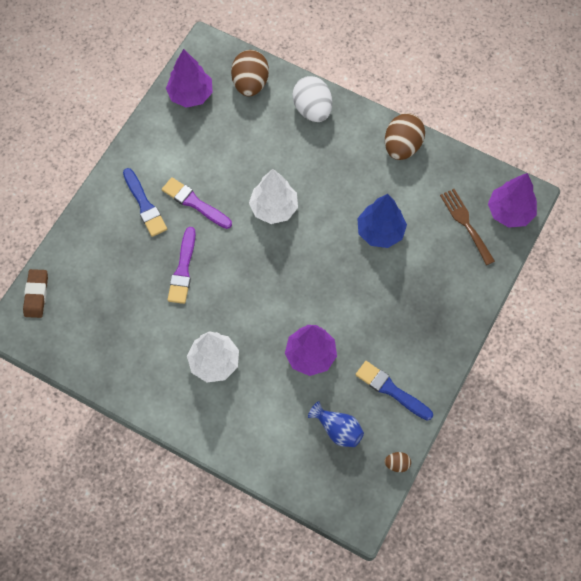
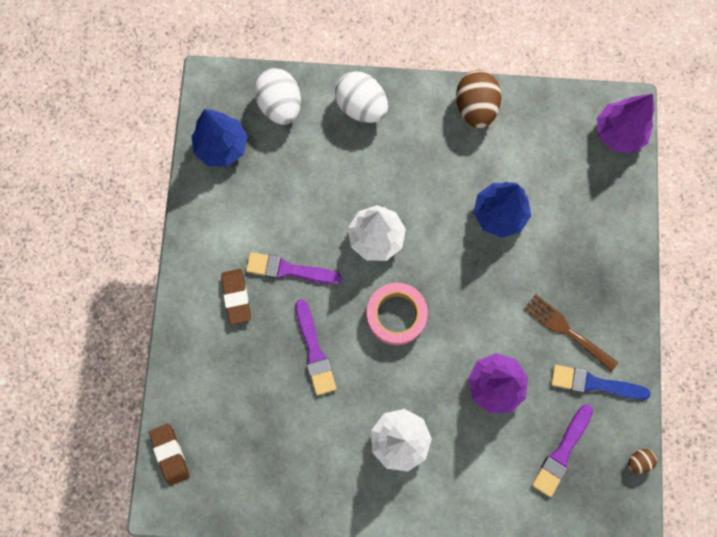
camera: 25 degrees left, 10 degrees up
blue brush [123,168,167,237] -> brown eraser [221,269,251,324]
purple tree [166,49,213,108] -> blue tree [191,109,248,167]
brown egg [231,50,269,96] -> white egg [254,68,301,125]
blue vase [308,401,364,447] -> purple brush [532,404,593,497]
brown fork [440,189,495,265] -> brown fork moved to [524,294,618,372]
none -> pink tape [367,283,428,345]

